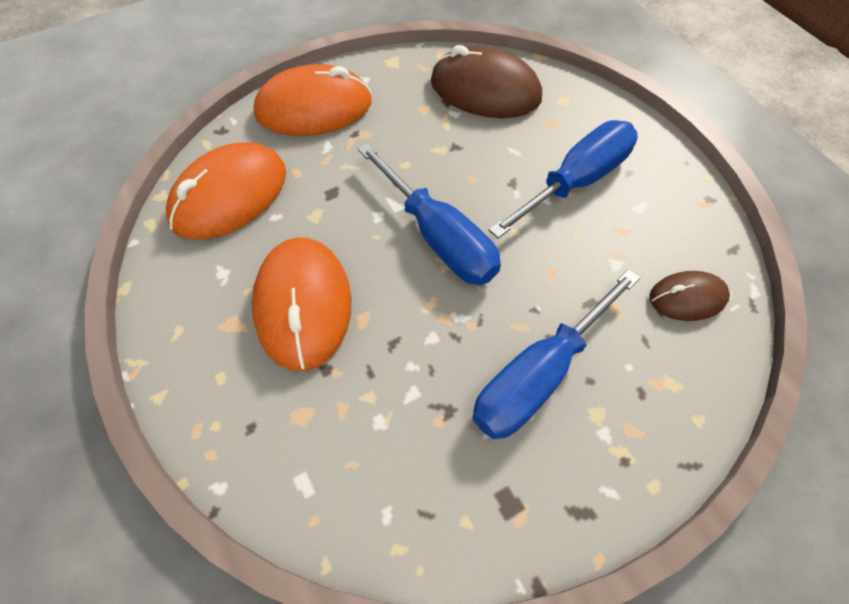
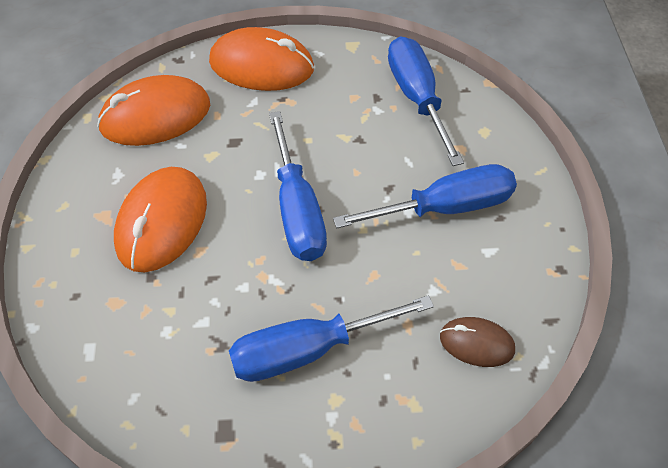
camera: 25 degrees right, 5 degrees down
brown mouse [431,45,542,118] -> blue screwdriver [388,36,464,166]

